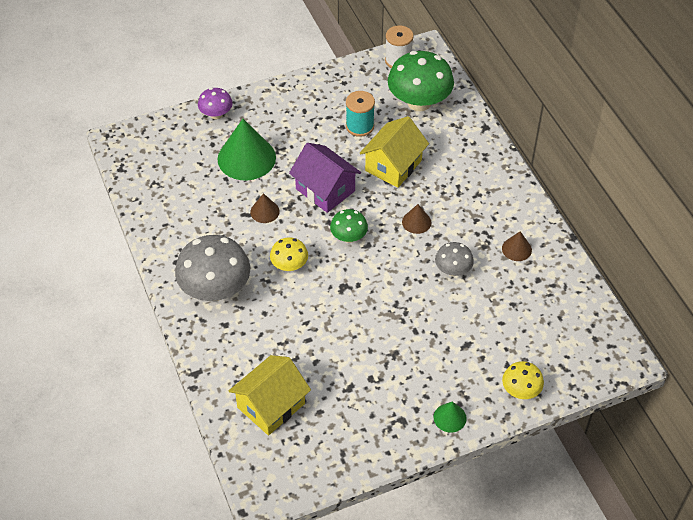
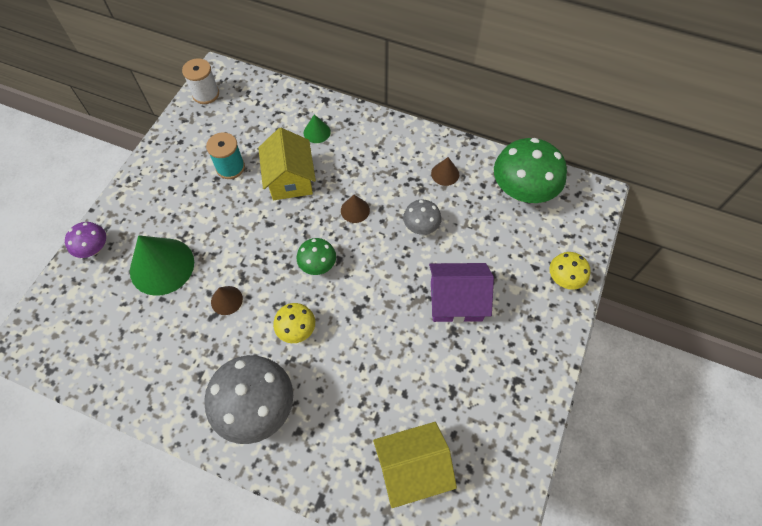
camera: 45 degrees left, 10 degrees up
yellow house [229,355,311,435] -> yellow house turned 75 degrees clockwise [373,422,457,508]
purple house [289,143,361,213] -> purple house moved to [429,263,494,323]
green mushroom [388,51,454,111] -> green mushroom moved to [494,138,567,203]
green cone [434,402,467,433] -> green cone moved to [304,114,331,143]

